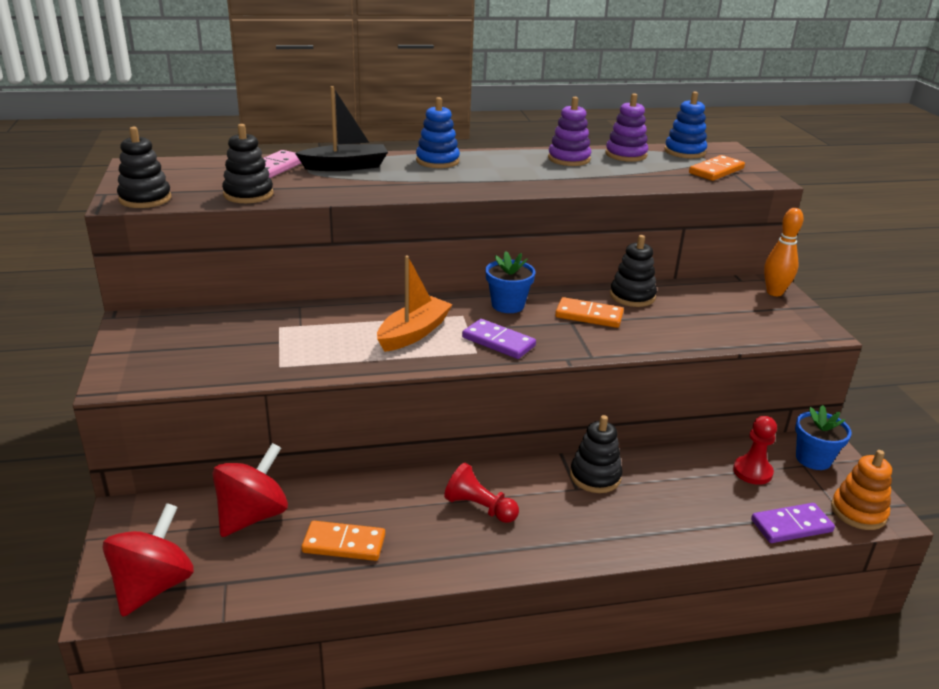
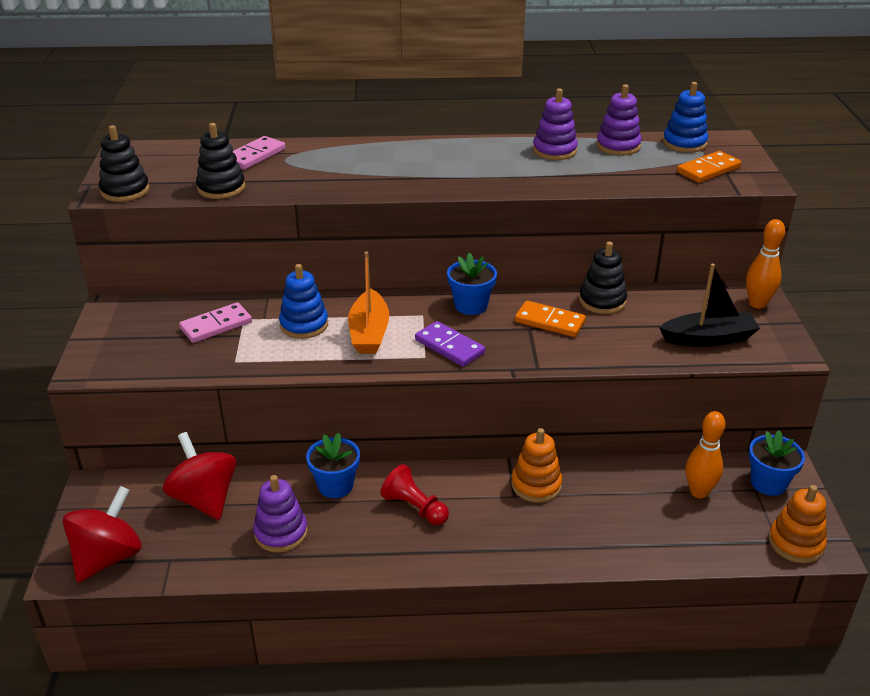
camera: 10 degrees right, 5 degrees up
red spinning top [212,443,288,537] -> red spinning top turned 75 degrees counterclockwise [163,432,236,520]
black boat [295,86,388,171] -> black boat moved to [659,264,760,347]
orange domino [301,521,385,561] -> purple stacking toy [253,475,308,553]
orange boat [377,255,453,352] -> orange boat turned 135 degrees clockwise [348,252,389,354]
blue stacking toy [416,97,460,168] -> blue stacking toy moved to [279,264,328,339]
black stacking toy [570,415,623,493] -> orange stacking toy [511,428,562,502]
red pawn [733,416,777,485] -> orange bowling pin [686,411,726,498]
purple domino [751,503,835,543] -> none
none -> pink domino [179,302,252,343]
none -> blue flower pot [306,433,360,498]

